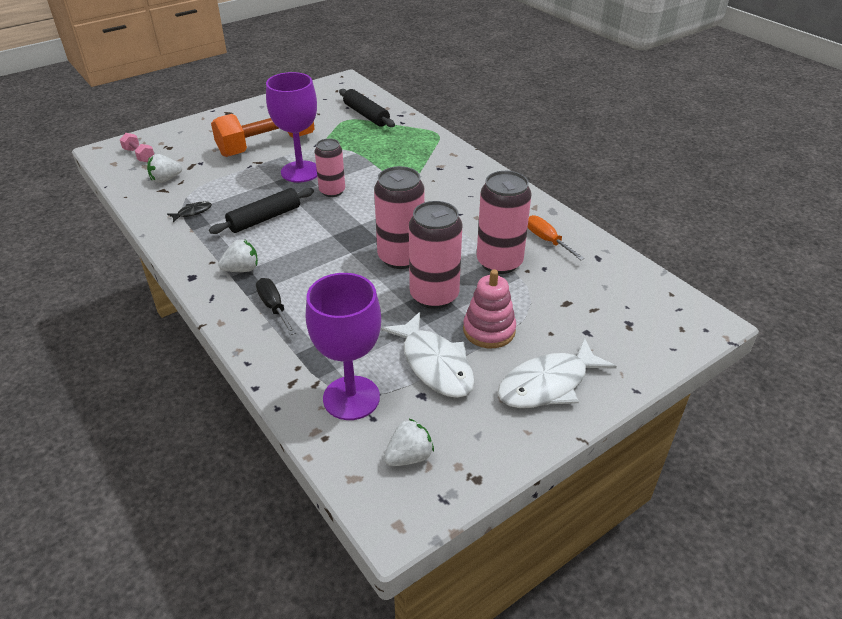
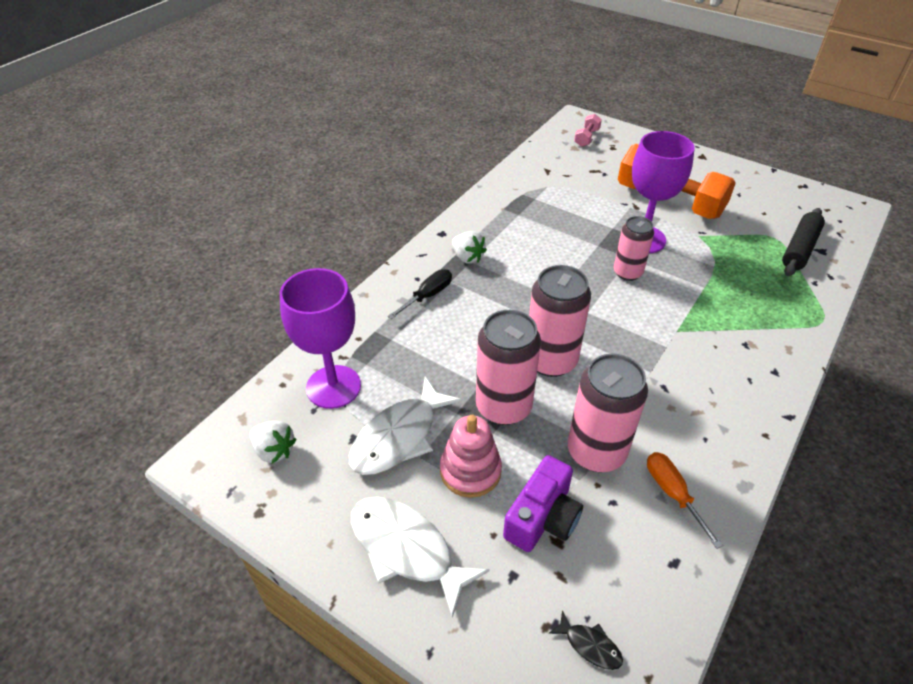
camera: 70 degrees right, 5 degrees up
white strawberry [147,154,182,183] -> none
black fish [167,201,212,222] -> black fish moved to [549,610,623,670]
black rolling pin [209,188,314,234] -> none
orange screwdriver [528,215,585,260] -> orange screwdriver turned 60 degrees counterclockwise [647,452,723,549]
none -> purple camera [503,455,583,552]

